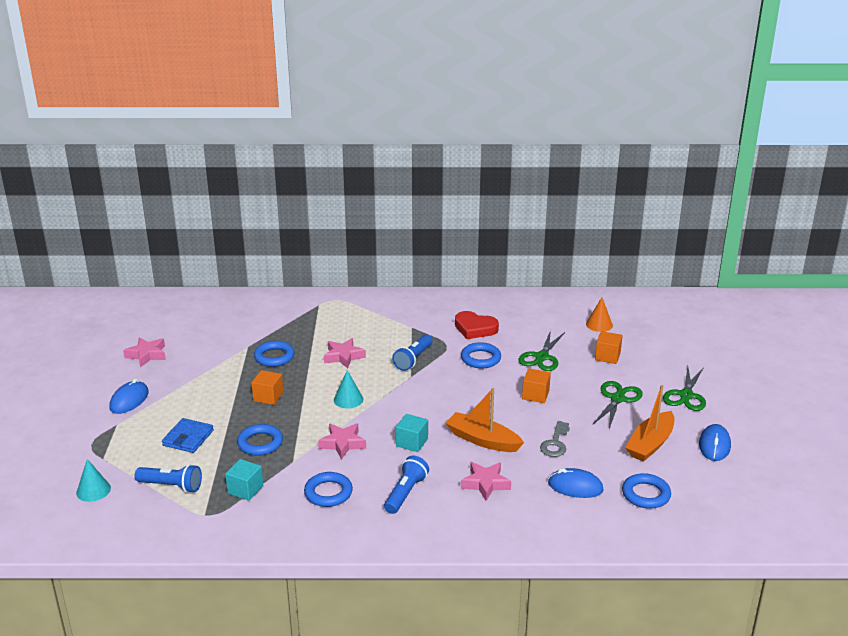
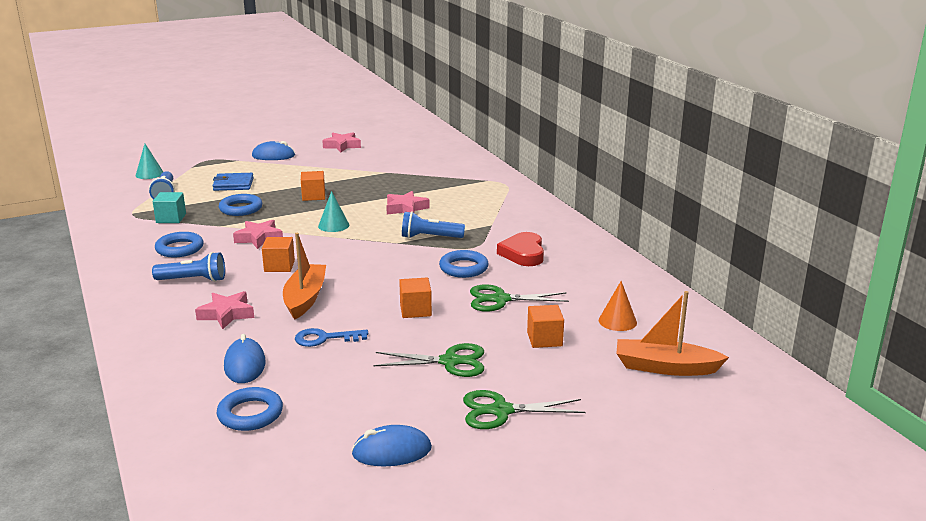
camera: 65 degrees right, 5 degrees down
blue ring [254,341,294,367] -> none
turquoise cube [396,414,428,452] -> orange cube [262,237,295,272]
grey key [540,421,570,457] -> blue key [295,328,368,347]
orange boat [625,385,674,462] -> orange boat moved to [616,291,729,376]

